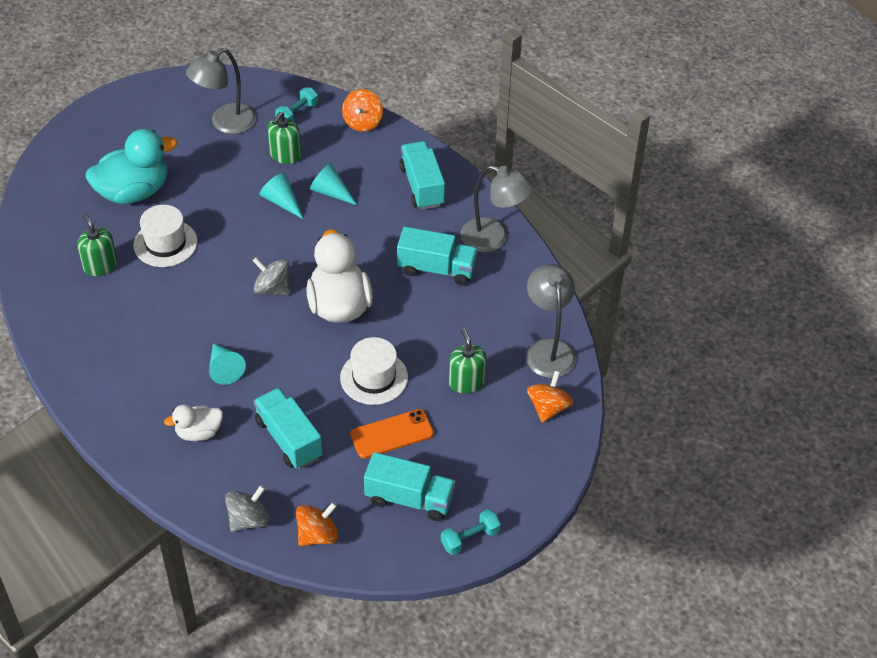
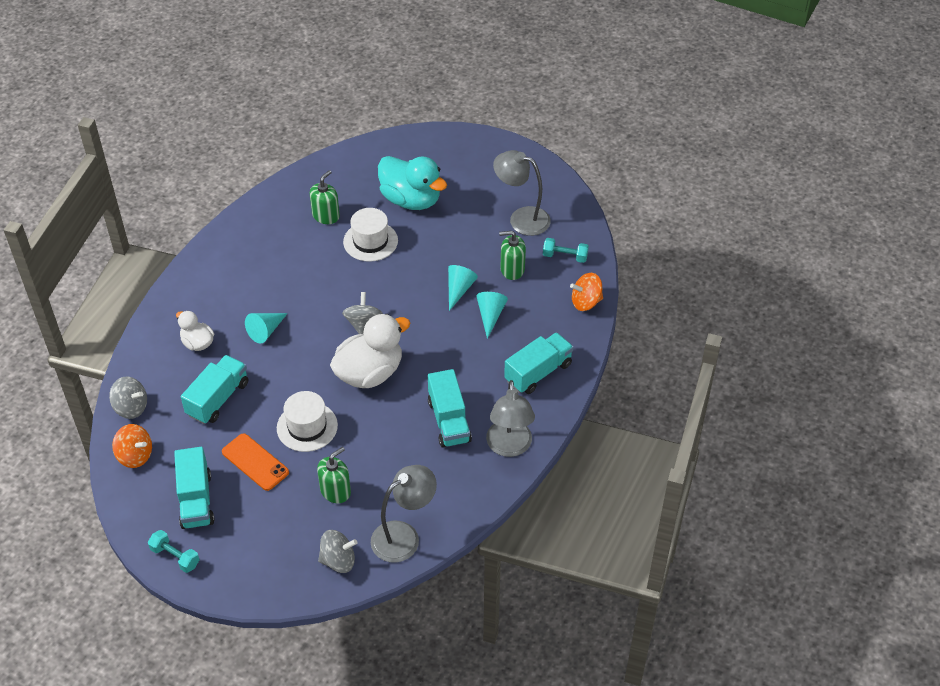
camera: 65 degrees right, 0 degrees up
orange spinning top [527,371,574,423] -> grey spinning top [318,530,357,573]

